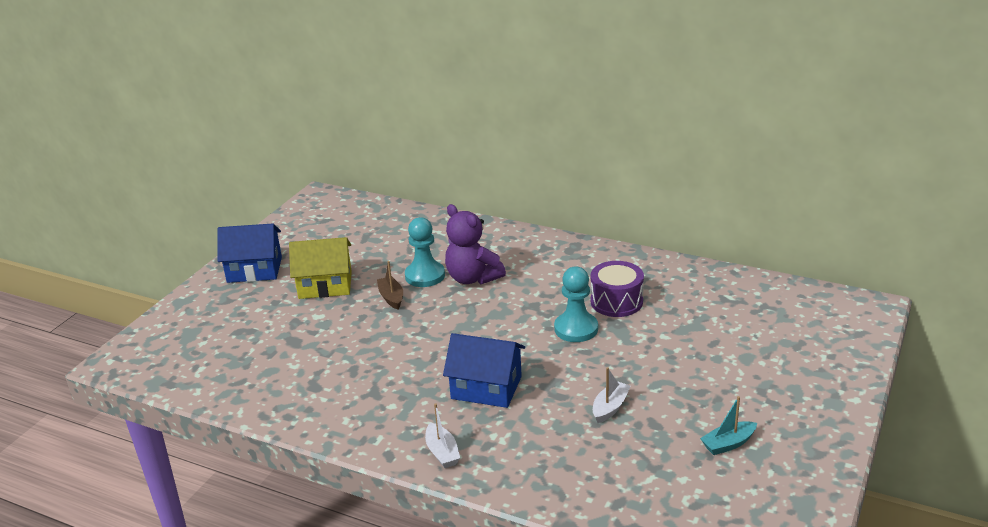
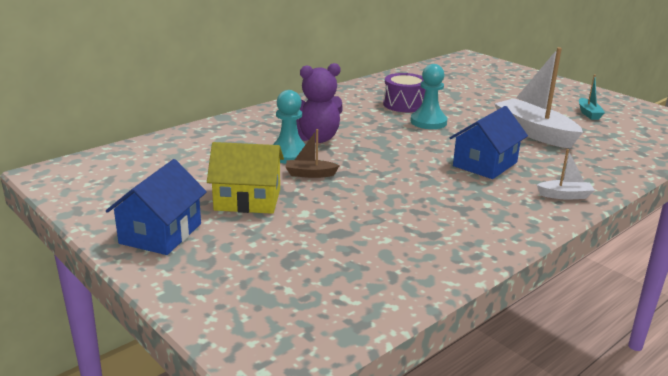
camera: 70 degrees left, 5 degrees down
yellow house [289,237,352,299] -> yellow house turned 75 degrees clockwise [207,142,284,214]
white boat [593,367,631,423] -> white boat [494,47,583,149], size x2.13

